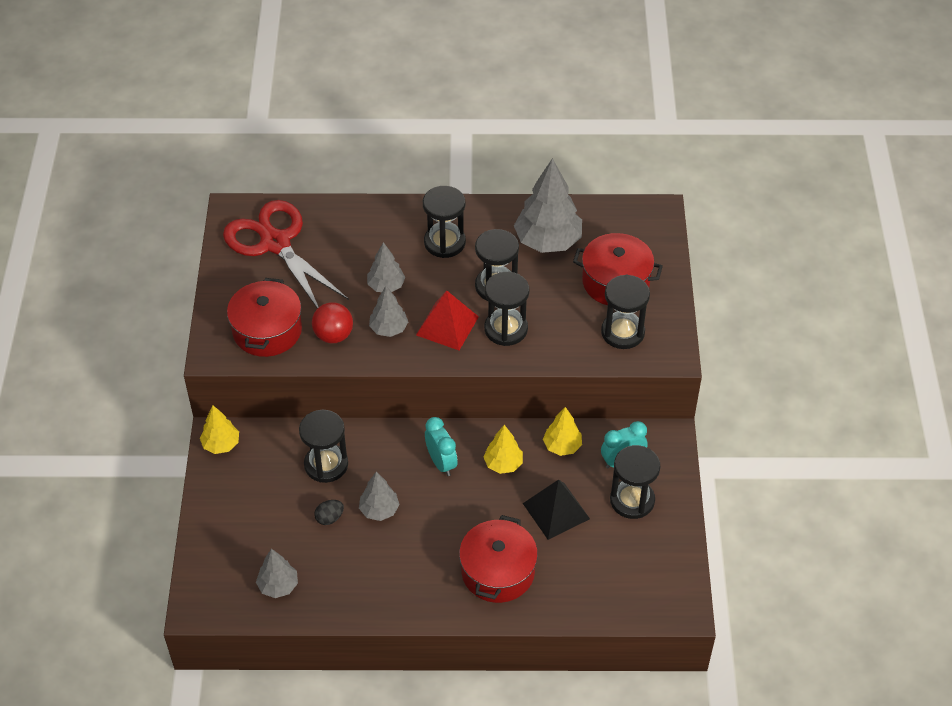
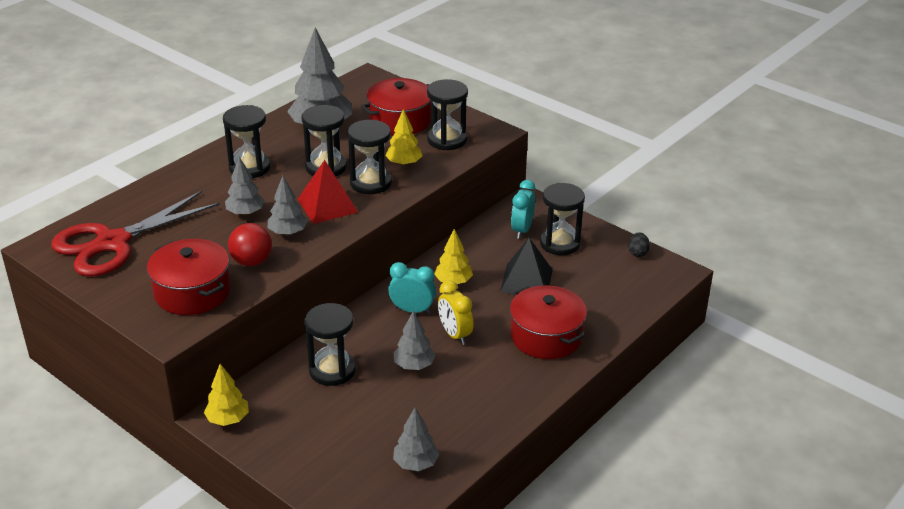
camera: 50 degrees left, 15 degrees down
red scissors [223,200,349,309] -> red scissors turned 45 degrees counterclockwise [51,191,220,276]
black egg [314,500,344,525] -> black egg moved to [628,232,650,257]
yellow tree [543,407,582,456] -> yellow tree moved to [385,109,423,166]
none -> yellow clock [438,280,474,345]

